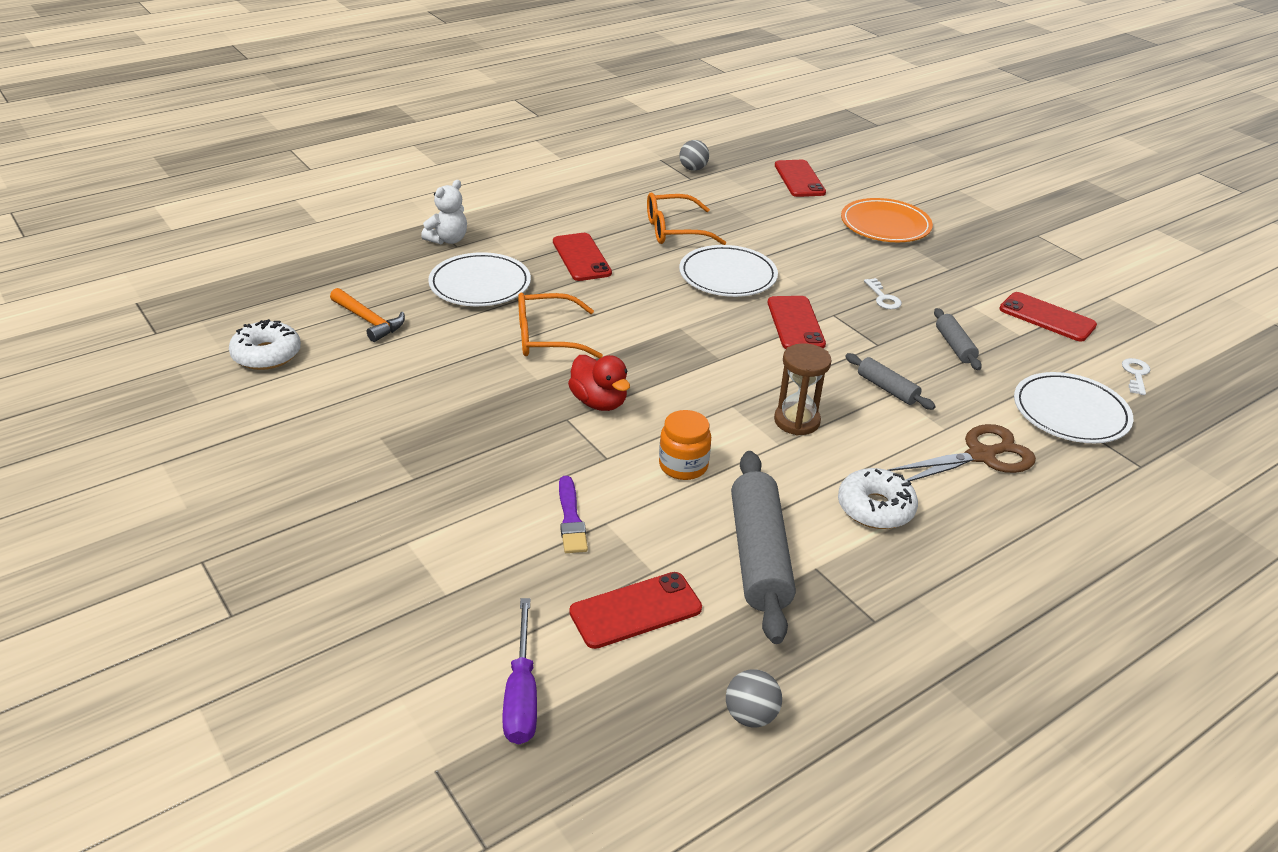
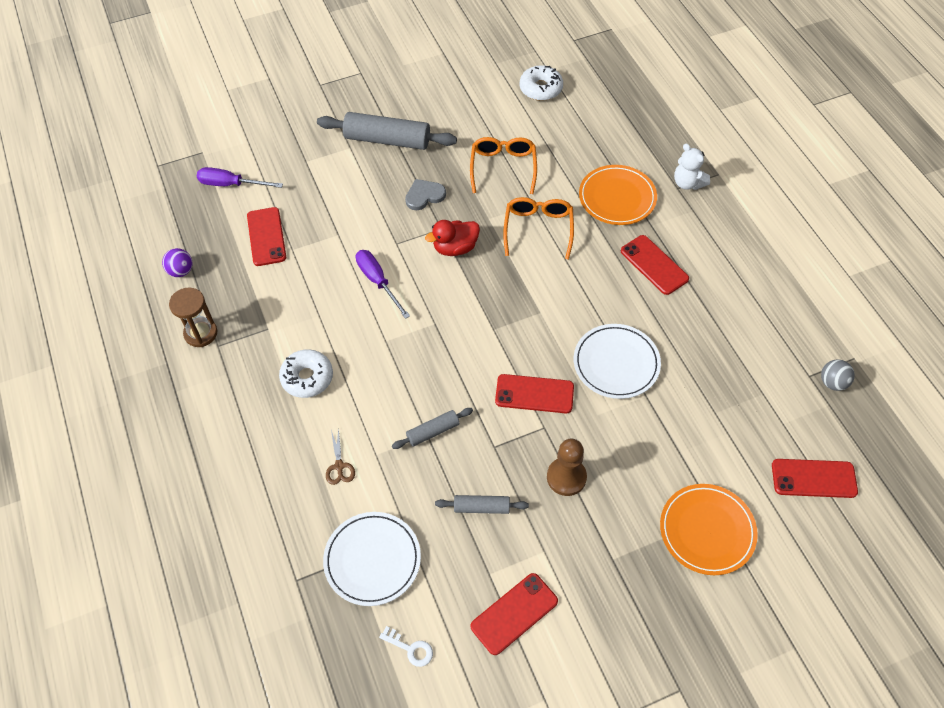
camera: 105 degrees right, 20 degrees up
orange hammer [330,288,405,342] -> none
white plate [428,252,531,306] -> orange plate [579,165,657,225]
red phone [553,233,612,281] -> red phone turned 60 degrees clockwise [621,235,689,295]
purple brush [559,476,588,553] -> none
orange glasses [647,192,726,245] -> orange glasses moved to [470,137,537,194]
orange jar [659,410,711,480] -> purple screwdriver [356,250,410,319]
grey ball [726,669,782,727] -> purple ball [162,248,192,277]
grey rolling pin [731,451,796,644] -> grey rolling pin moved to [317,112,457,150]
brown hourglass [774,343,832,436] -> brown hourglass moved to [169,287,217,347]
white key [864,278,902,309] -> brown pawn [547,439,587,496]
brown scissors [888,424,1036,482] -> brown scissors [326,428,355,485], size x0.53
none -> grey heart [405,179,446,210]

